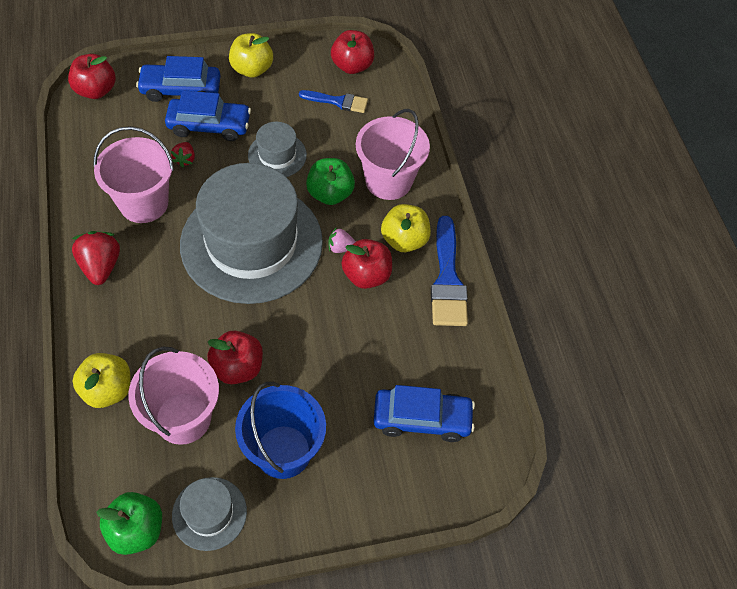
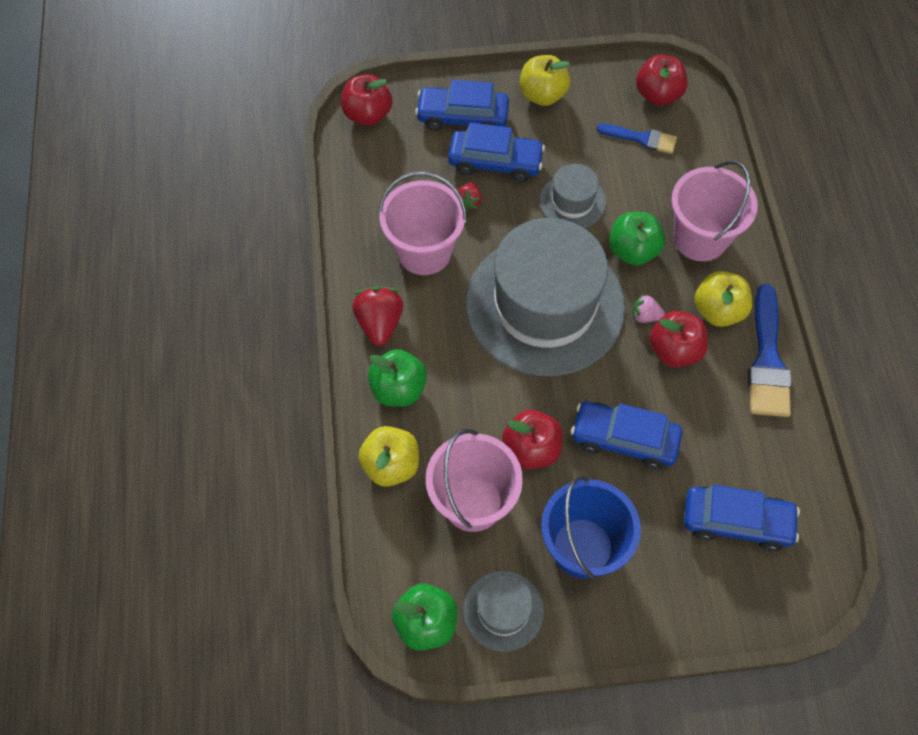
camera: 10 degrees right, 5 degrees up
none -> green apple [368,349,427,407]
none -> blue car [571,402,682,470]

